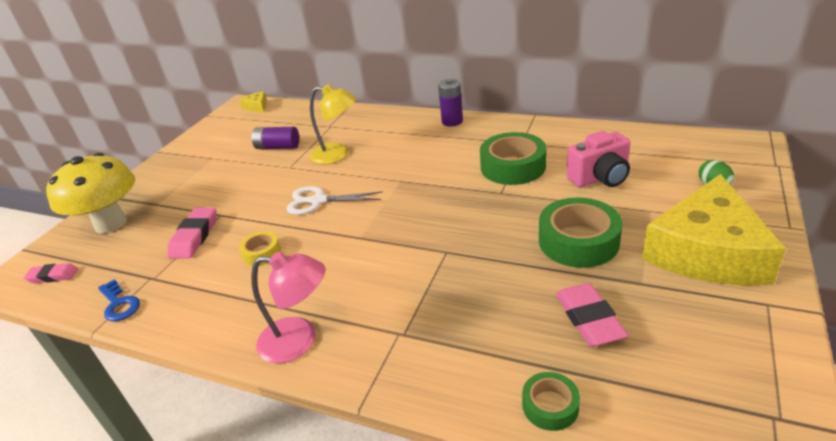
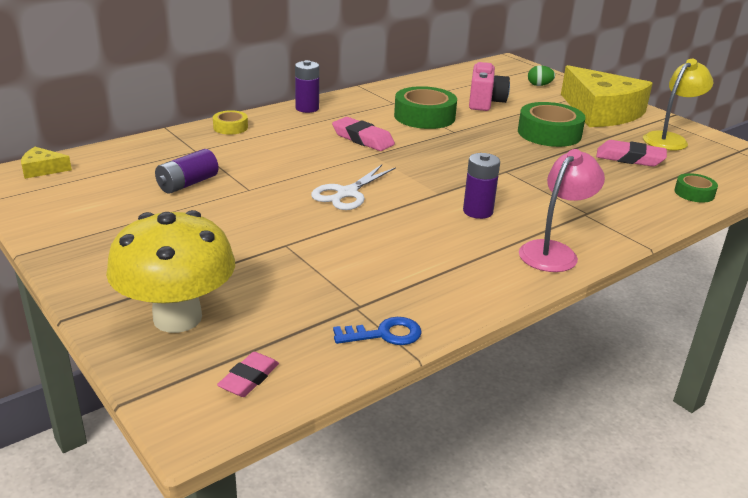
camera: 65 degrees left, 5 degrees down
pink eraser [167,207,216,259] -> pink eraser moved to [332,117,395,151]
yellow tape [239,231,281,266] -> yellow tape moved to [213,110,248,134]
yellow lamp [310,84,356,164] -> yellow lamp moved to [643,59,713,150]
none -> purple battery [463,153,500,219]

